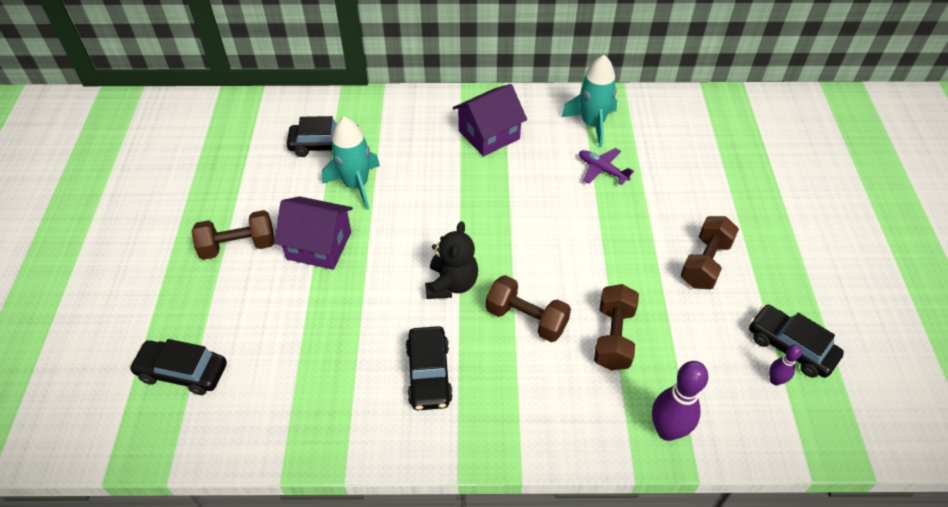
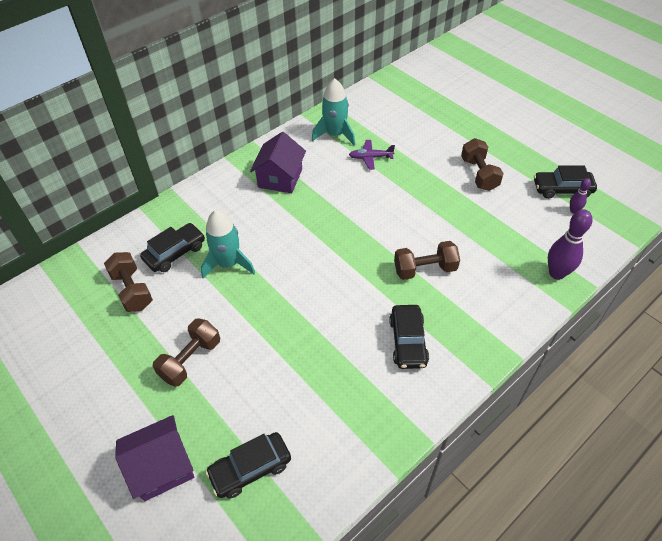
camera: 40 degrees left, 0 degrees up
purple house [274,196,353,270] -> purple house moved to [115,415,194,501]
black car [406,326,453,410] -> black car turned 45 degrees clockwise [389,305,429,369]
black teddy bear [425,221,478,299] -> none
brown dumbbell [594,284,639,370] -> brown dumbbell moved to [104,252,153,312]

